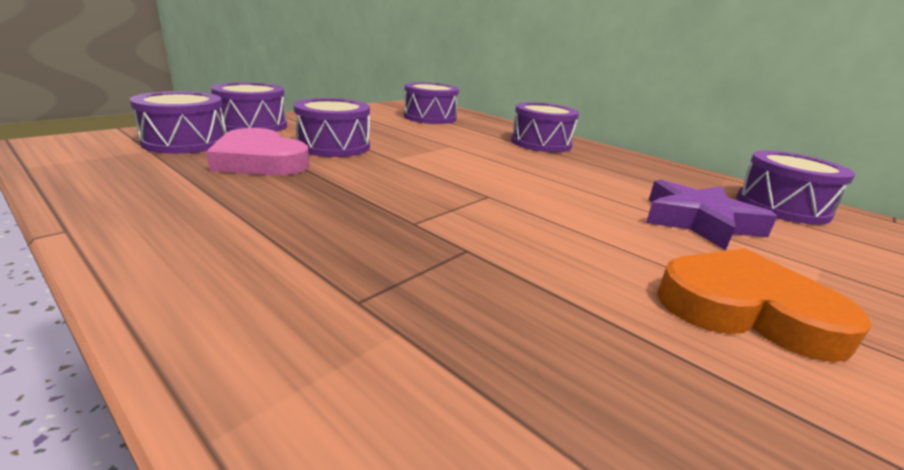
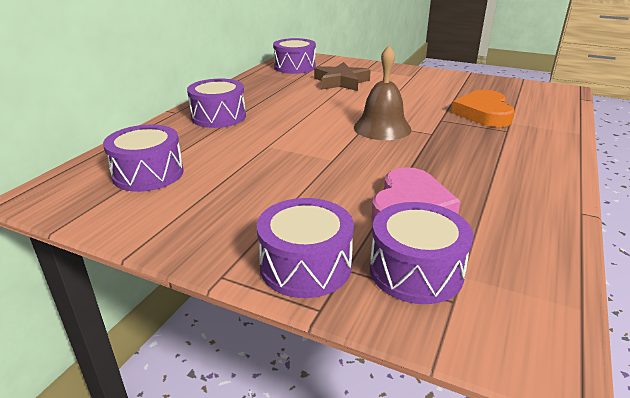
camera: 105 degrees left, 5 degrees up
purple drum [293,98,370,157] -> none
purple star [646,179,777,250] -> brown star [314,62,371,91]
orange heart [657,248,872,362] -> orange heart moved to [451,90,515,127]
none -> brown bell [354,46,411,140]

